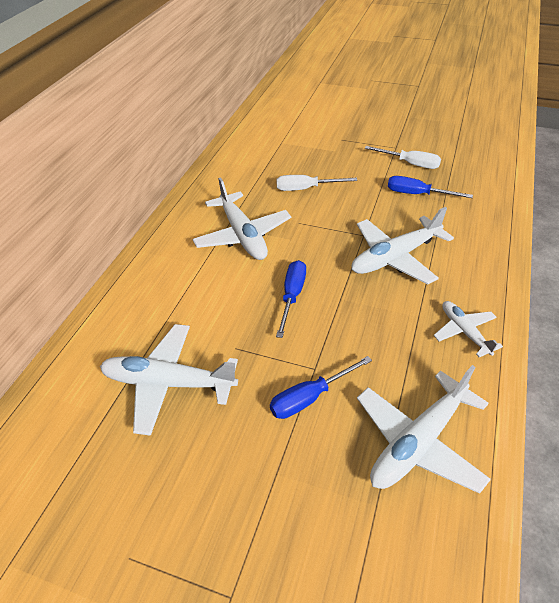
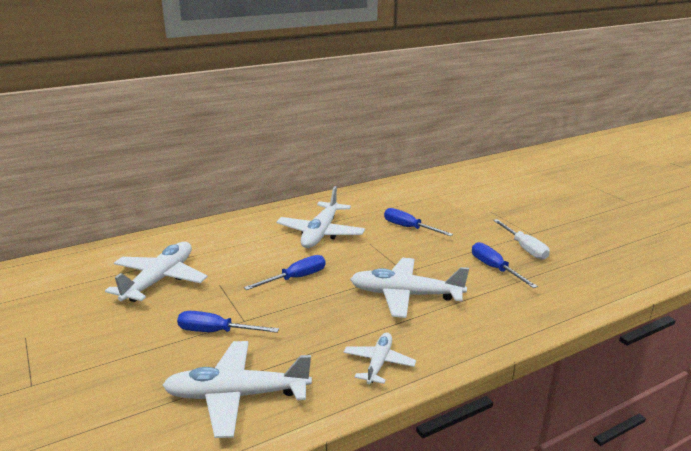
camera: 40 degrees right, 20 degrees down
white plane [100,324,238,436] -> white plane turned 60 degrees clockwise [105,242,208,302]
white screwdriver [276,175,357,191] -> blue screwdriver [384,208,453,236]

